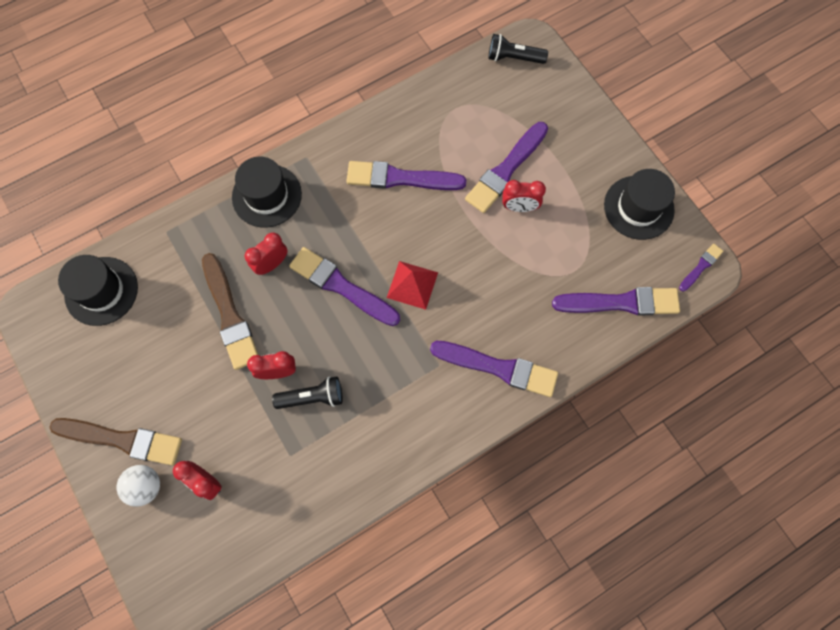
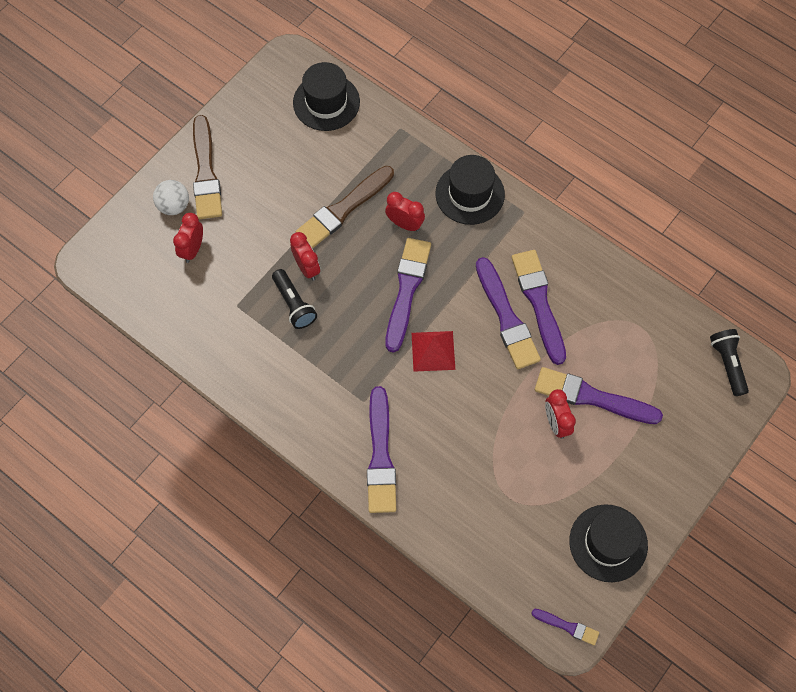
camera: 70 degrees right, 5 degrees down
purple brush [552,287,680,315] -> purple brush moved to [476,257,541,369]

